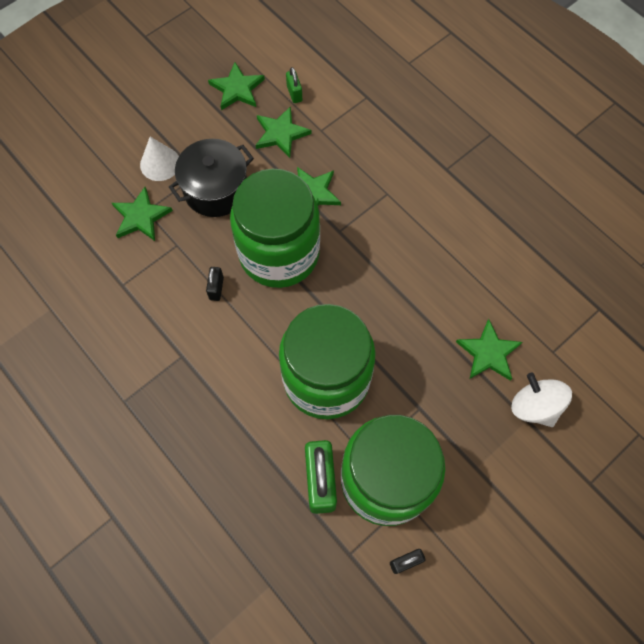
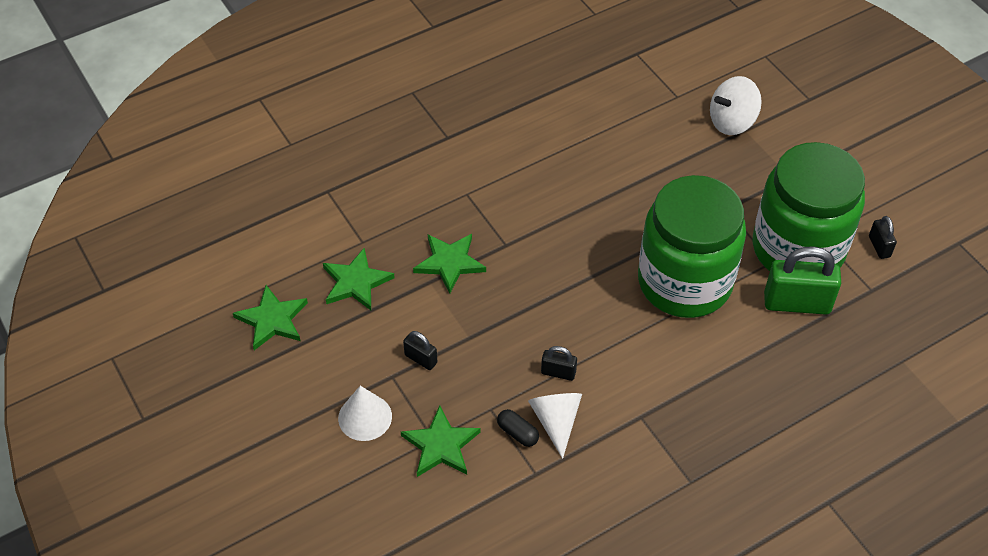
camera: 80 degrees left, 15 degrees down
black pot [169,139,254,217] -> black padlock [403,331,437,370]
green jar [230,169,320,288] -> none
green padlock [286,67,302,103] -> none
green star [456,319,522,381] -> none
none -> black capsule [497,409,539,447]
none -> white cone [528,393,582,459]

